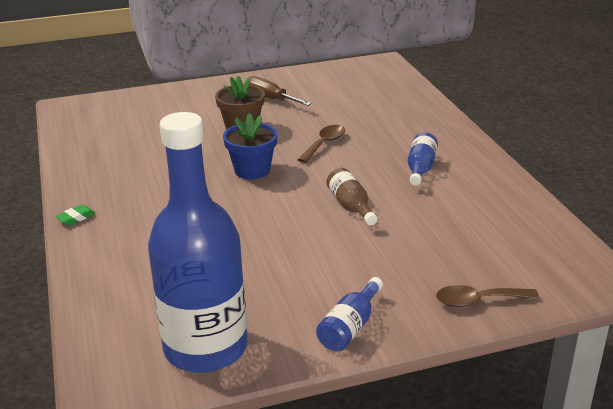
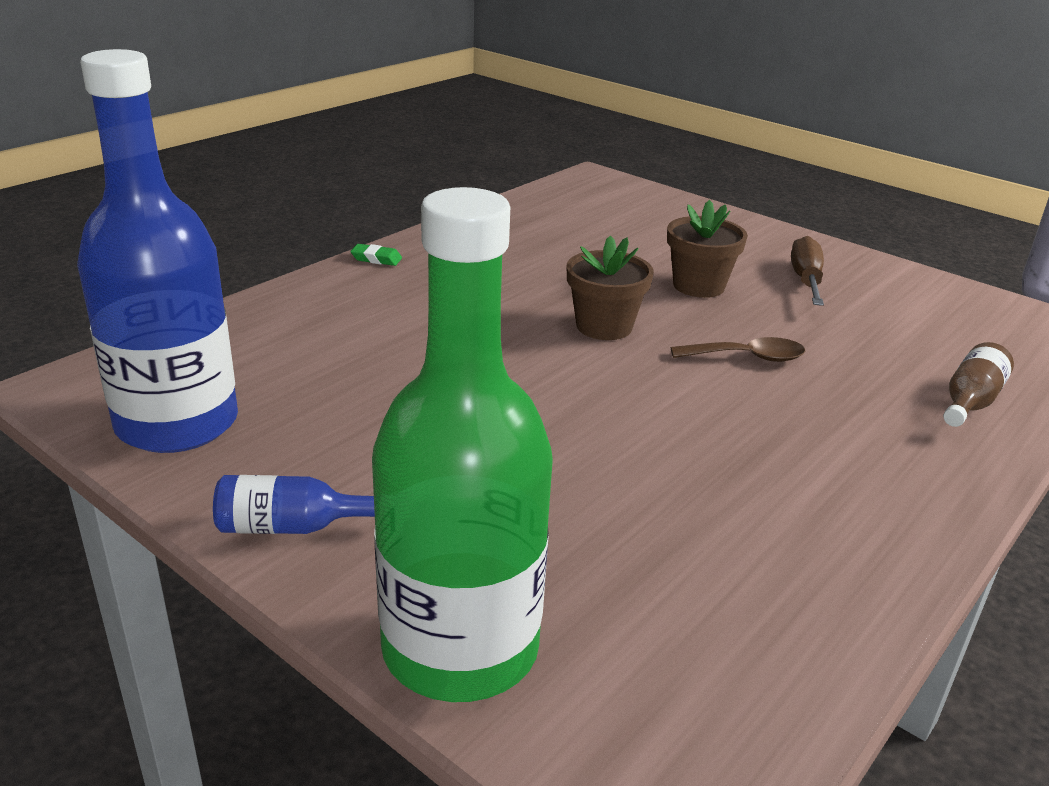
camera: 55 degrees right, 0 degrees up
blue flower pot [223,113,277,180] -> brown flower pot [567,235,654,340]
brown bottle [327,168,377,225] -> brown bottle moved to [943,342,1014,427]
blue bottle [408,133,438,186] -> none
brown spoon [436,285,539,307] -> green bottle [372,187,553,702]

